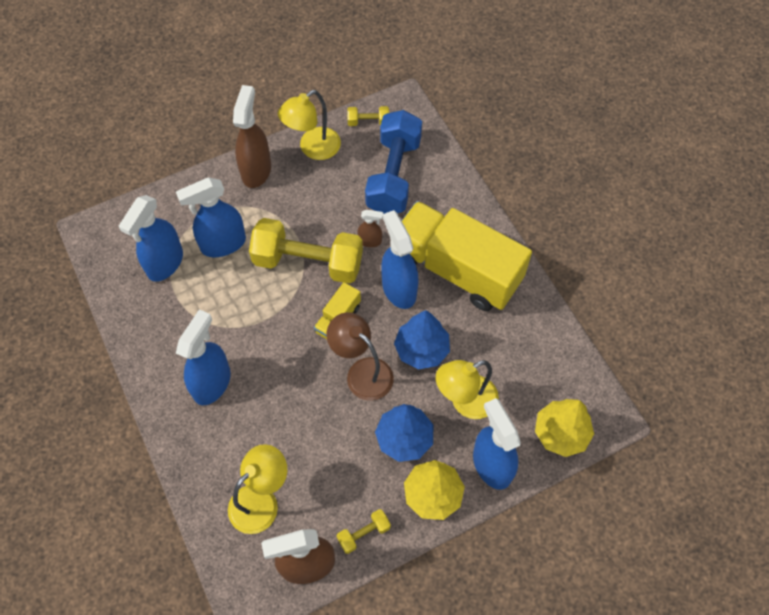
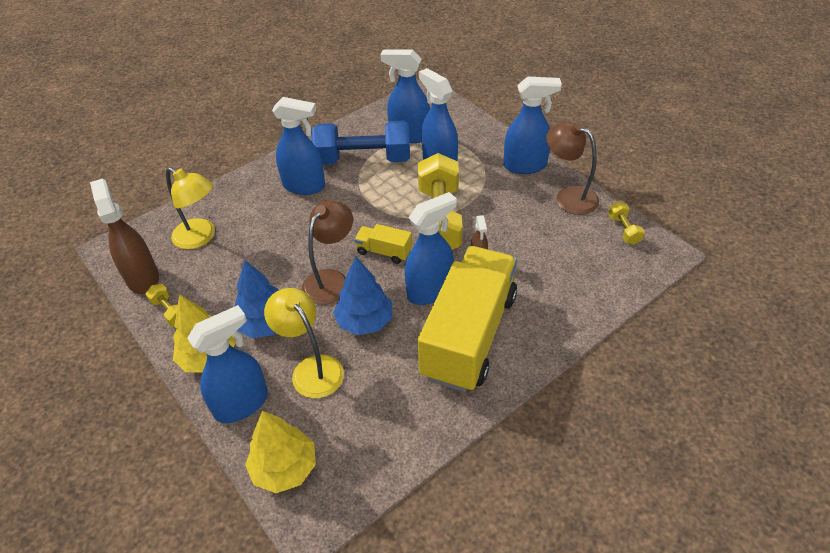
camera: 80 degrees right, 15 degrees down
brown spray bottle [233,85,271,188] -> blue spray bottle [504,77,562,174]
yellow lamp [278,90,341,160] -> brown lamp [546,122,599,215]
blue dumbbell [365,110,422,214] -> blue dumbbell moved to [311,121,410,165]

